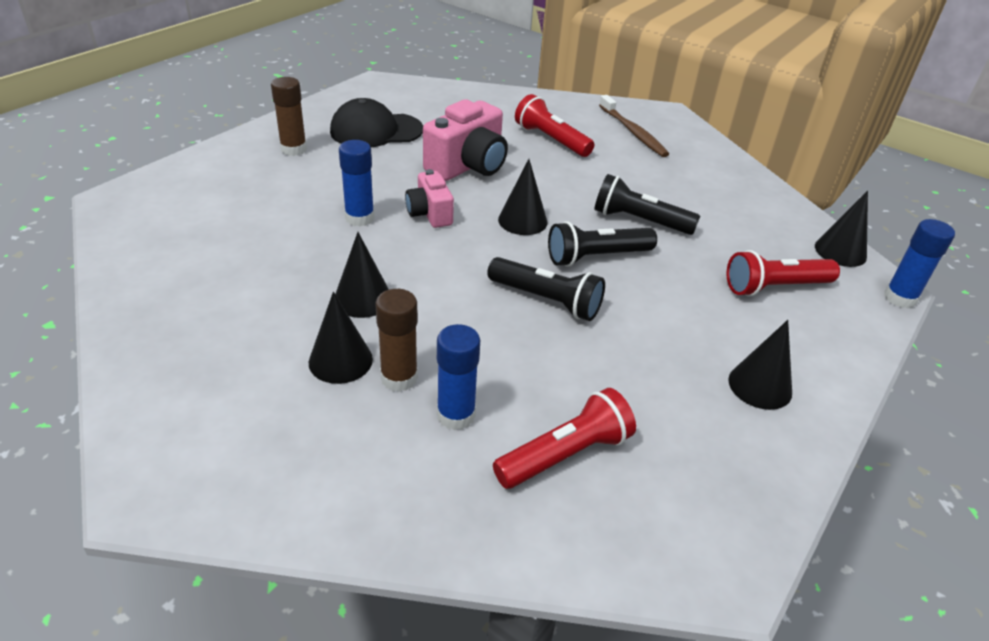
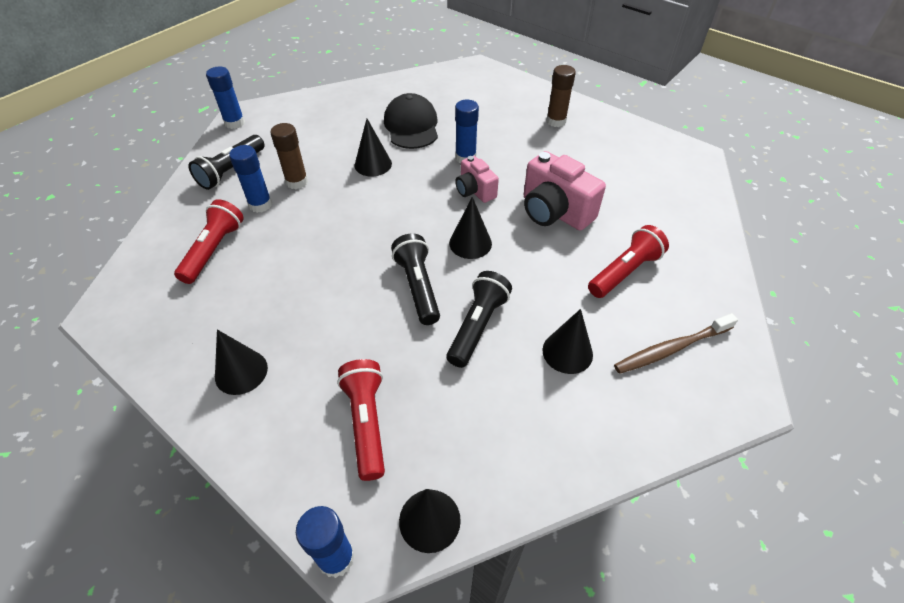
camera: 95 degrees right, 10 degrees up
black cone [309,292,373,384] -> black cone moved to [542,309,593,374]
black cap [330,98,423,147] -> black cap moved to [384,93,438,149]
pink camera [405,169,454,228] -> pink camera turned 105 degrees counterclockwise [455,156,499,203]
black flashlight [487,257,605,321] -> black flashlight moved to [188,135,265,190]
red flashlight [493,388,636,489] -> red flashlight turned 135 degrees counterclockwise [174,199,244,284]
none -> blue glue stick [206,66,245,129]

